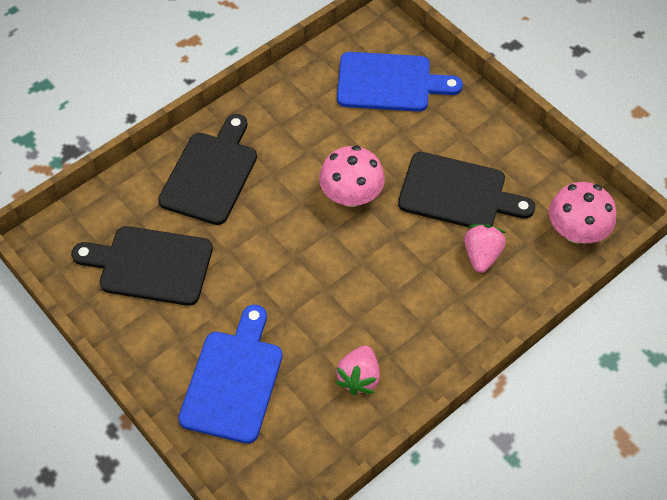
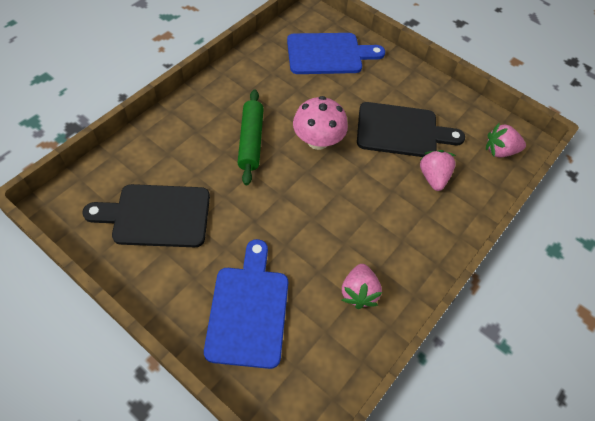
camera: 15 degrees left, 0 degrees up
black cutting board [158,114,257,225] -> none
pink mushroom [549,182,616,243] -> pink strawberry [486,123,526,158]
none -> green rolling pin [238,90,264,185]

